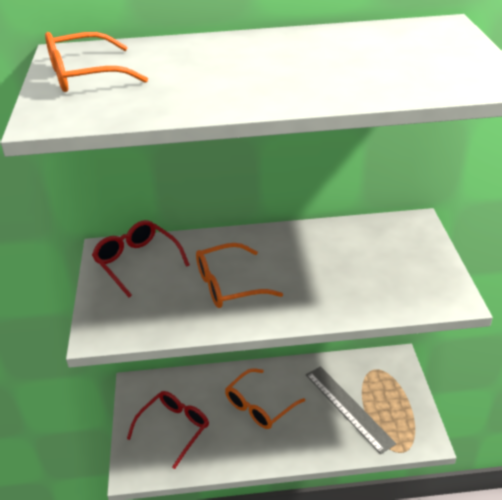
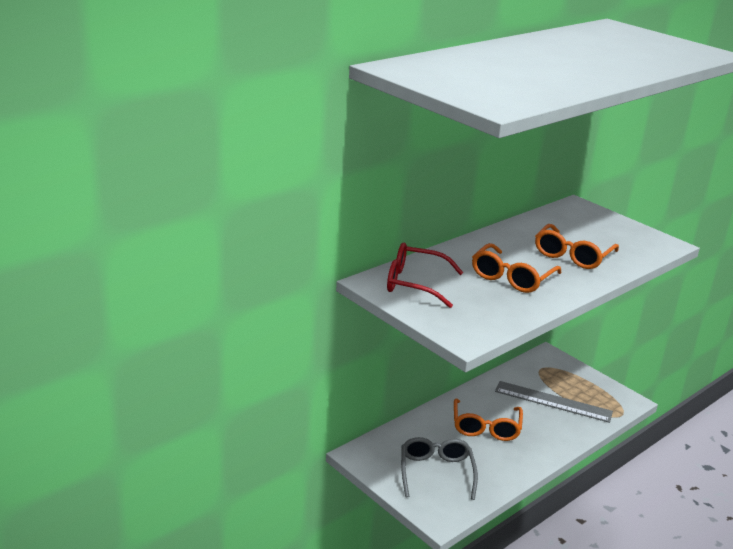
camera: 40 degrees left, 10 degrees down
orange glasses [45,32,148,92] -> orange glasses moved to [535,224,619,269]
red glasses [127,391,209,469] -> grey glasses [401,437,478,500]

